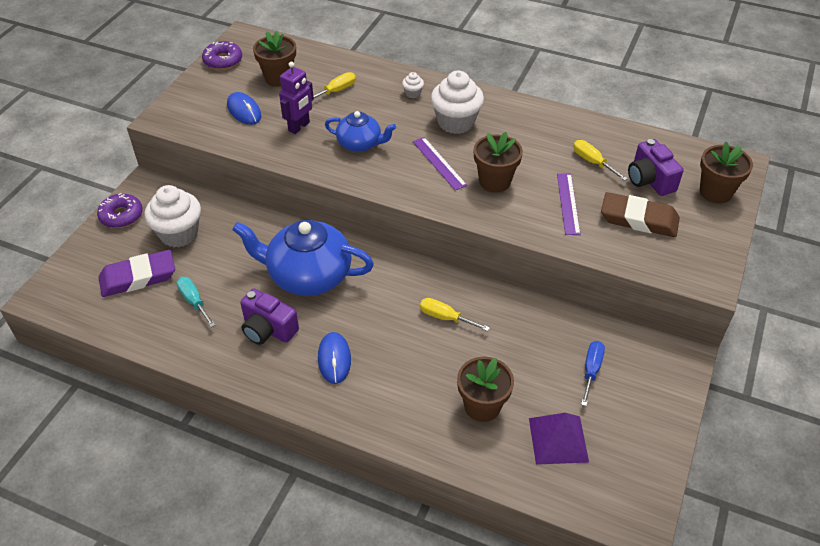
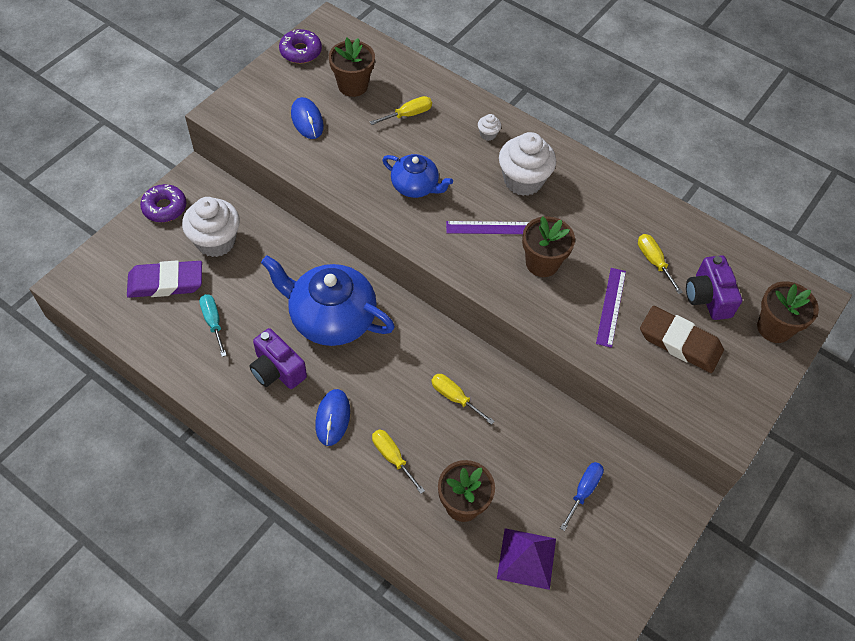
camera: 10 degrees right, 10 degrees up
purple robot [279,62,314,134] -> none
purple ruler [413,137,467,190] -> purple ruler turned 75 degrees counterclockwise [446,221,529,234]
none -> yellow screwdriver [372,429,425,494]

